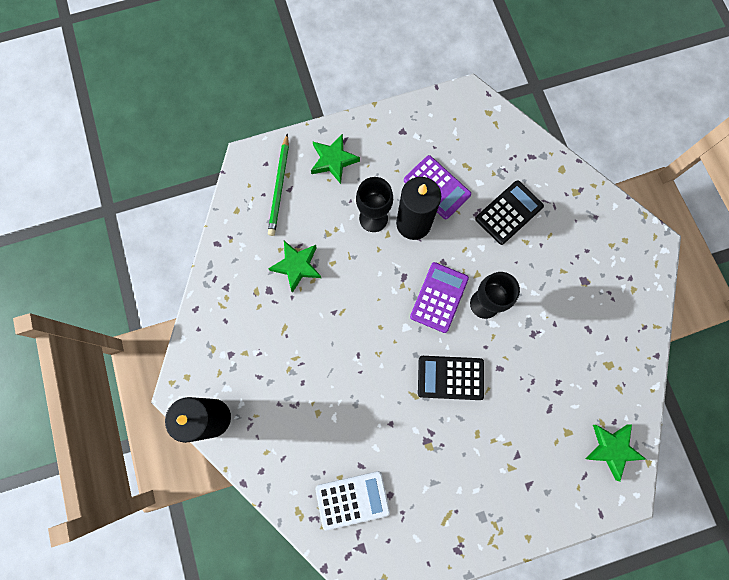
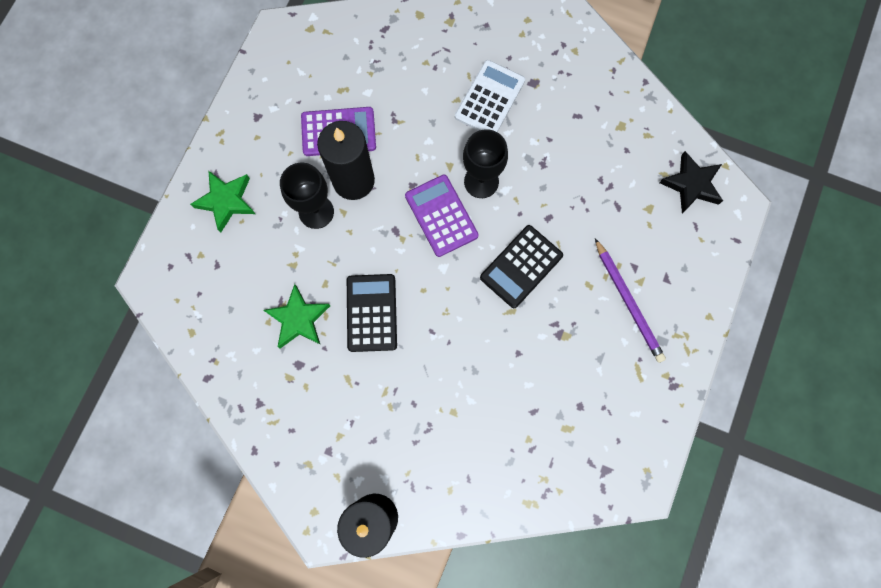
camera: 50 degrees left, 0 degrees up
green pencil [268,134,289,236] -> none
white calculator [315,471,390,531] -> white calculator moved to [455,60,525,132]
black calculator [475,180,544,245] -> black calculator moved to [347,274,397,352]
green star [585,424,646,481] -> black star [659,151,723,213]
none -> purple pencil [595,238,666,363]

